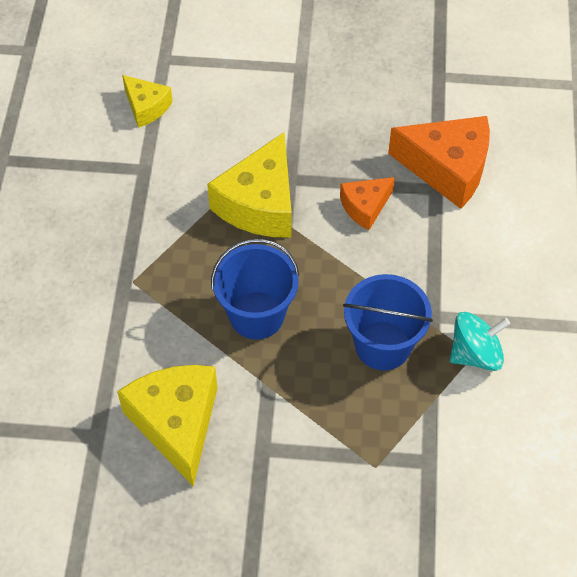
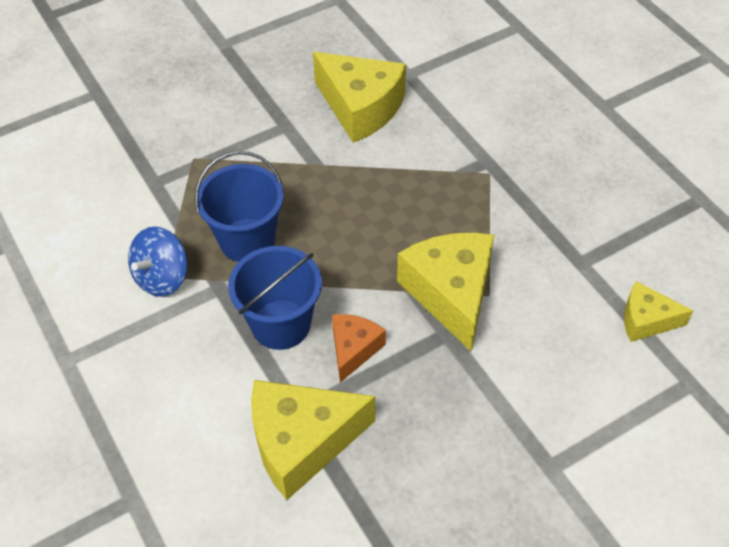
camera: 145 degrees right, 5 degrees down
blue bucket [211,239,299,339] -> blue bucket moved to [228,246,322,350]
orange cheese [388,116,490,209] -> yellow cheese [251,380,375,500]
turquoise spinning top [450,312,510,371] -> blue spinning top [128,226,188,297]

